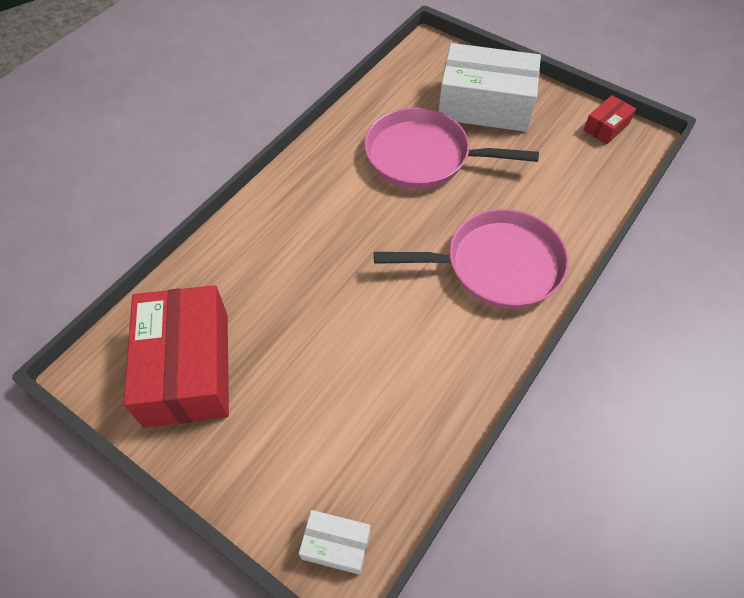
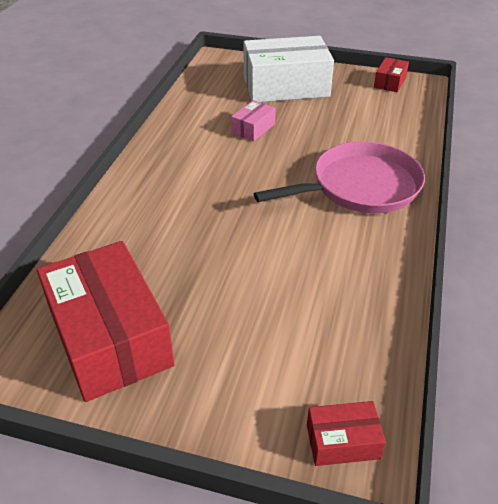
camera: 20 degrees left, 15 degrees down
white box [299,510,371,575] -> red box [307,401,386,466]
pink pan [364,108,539,189] -> pink box [231,100,276,141]

